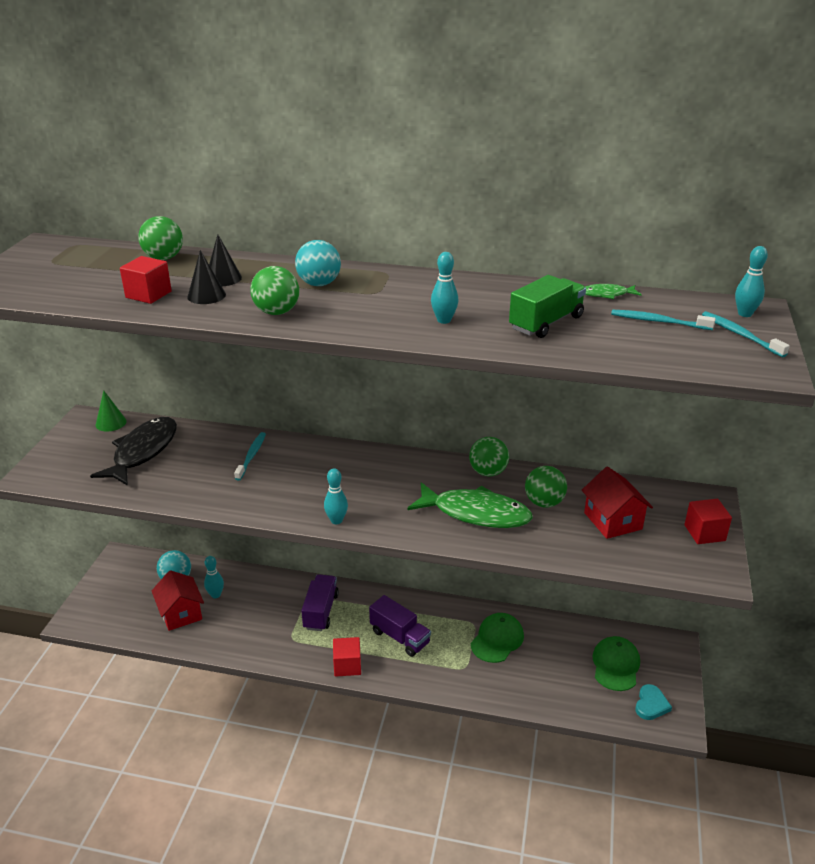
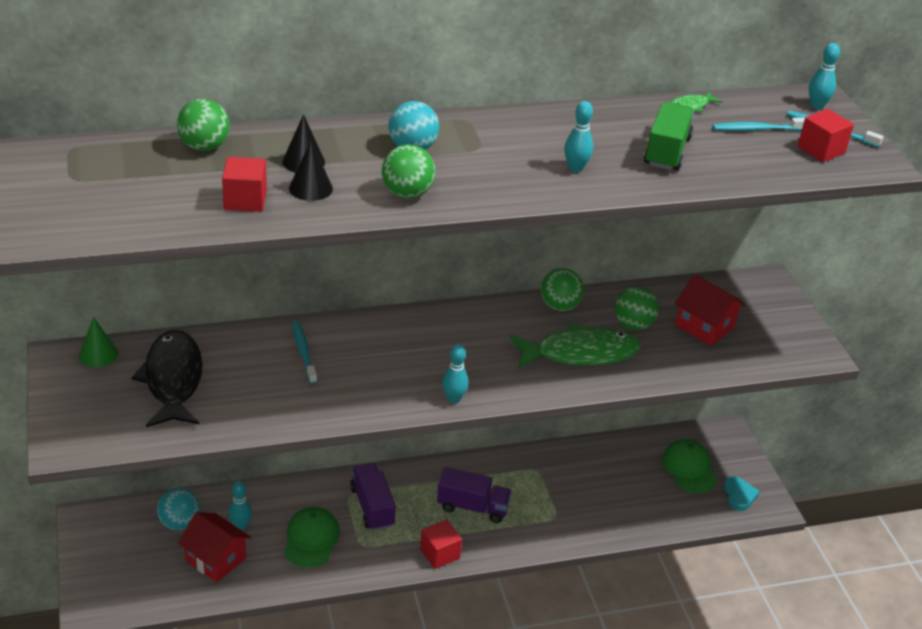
camera: 30 degrees left, 5 degrees up
green cap [471,613,524,663] -> green cap moved to [284,507,340,568]
red cube [684,499,732,544] -> red cube moved to [798,109,854,162]

